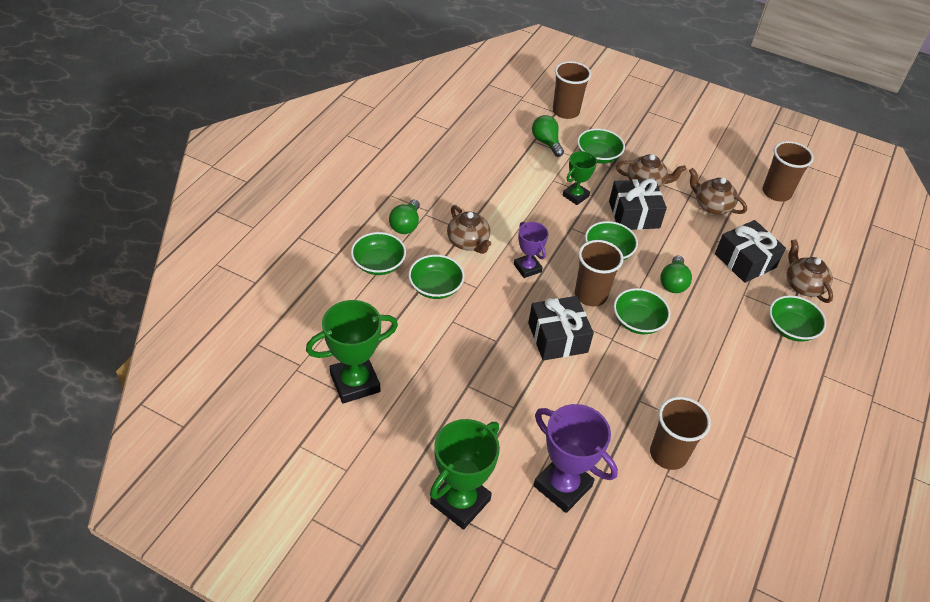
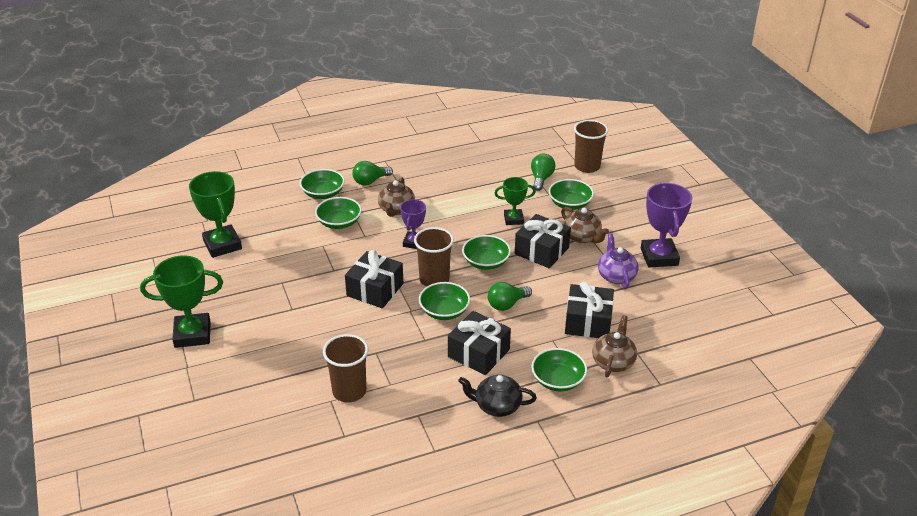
camera: 45 degrees right, 10 degrees down
green trophy [306,300,398,404] -> green trophy turned 45 degrees clockwise [189,171,242,258]
purple trophy [534,404,618,513] -> purple trophy moved to [641,182,692,267]
brown teapot [689,168,747,215] -> purple teapot [598,233,639,289]
brown cup [762,141,814,202] -> none
none -> black gift [448,311,511,375]
none -> black teapot [458,374,537,417]

